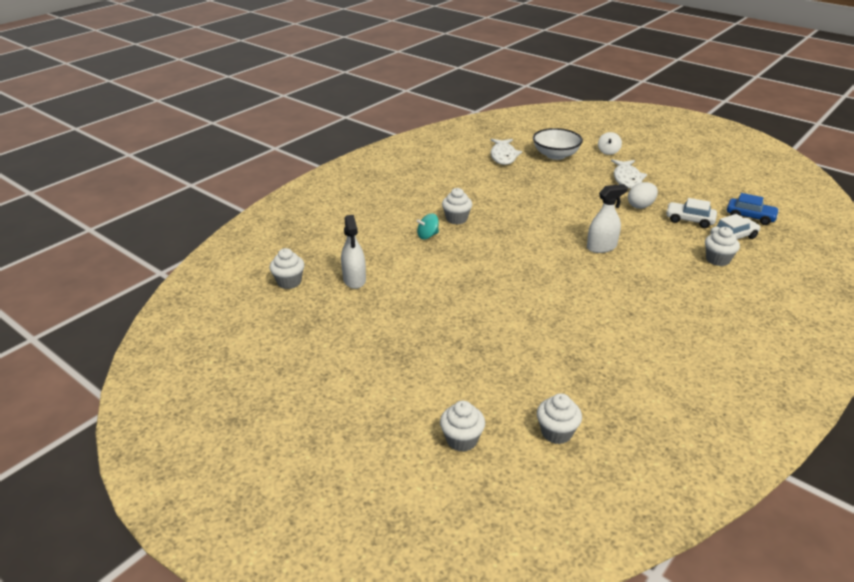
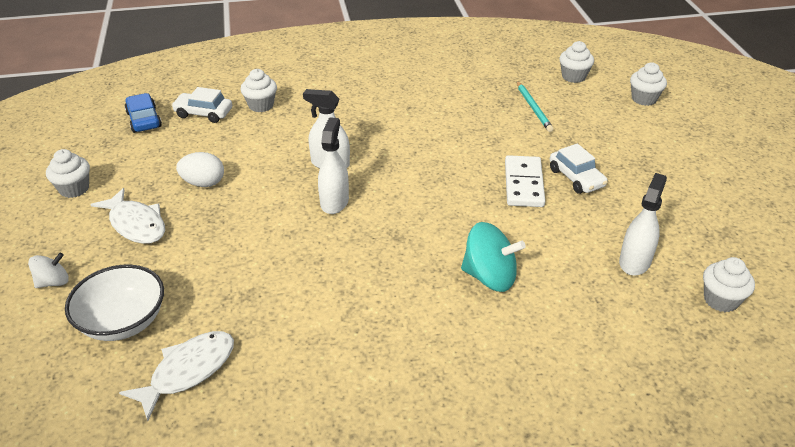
camera: 140 degrees left, 5 degrees up
turquoise spinning top [417,214,439,239] -> turquoise spinning top [461,222,526,292], size x1.71
white cupcake [442,188,472,224] -> white cupcake moved to [46,149,90,198]
white fish [611,159,647,189] -> white fish turned 90 degrees clockwise [90,188,165,244]
white car [666,198,717,228] -> white car moved to [550,144,608,194]
none -> white spray bottle [318,117,349,214]
none -> white domino [505,155,545,207]
none -> turquoise pencil [517,81,554,132]

